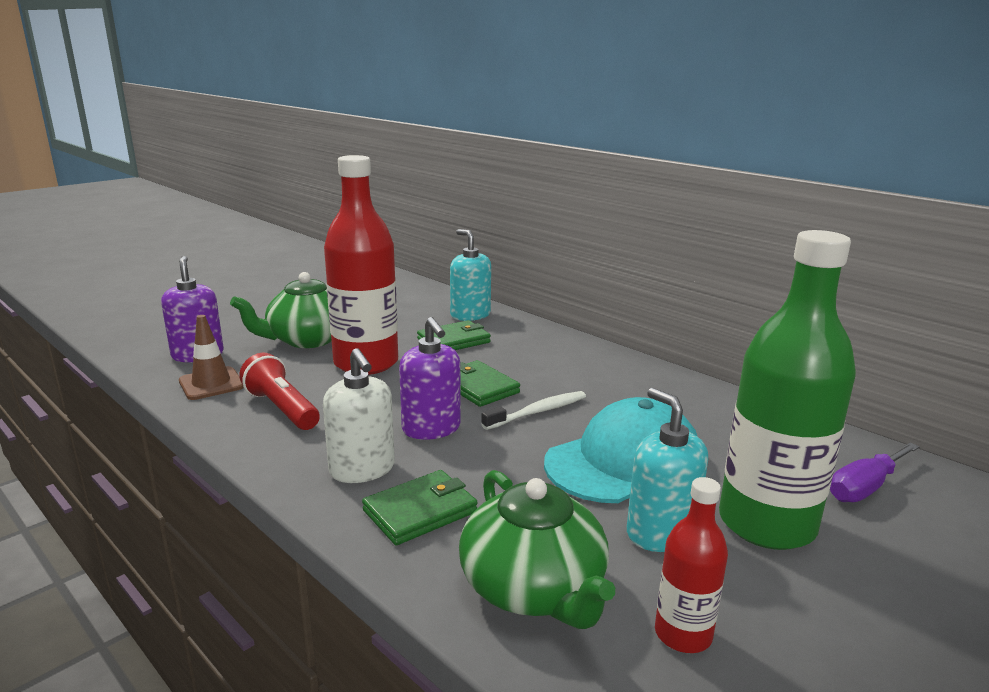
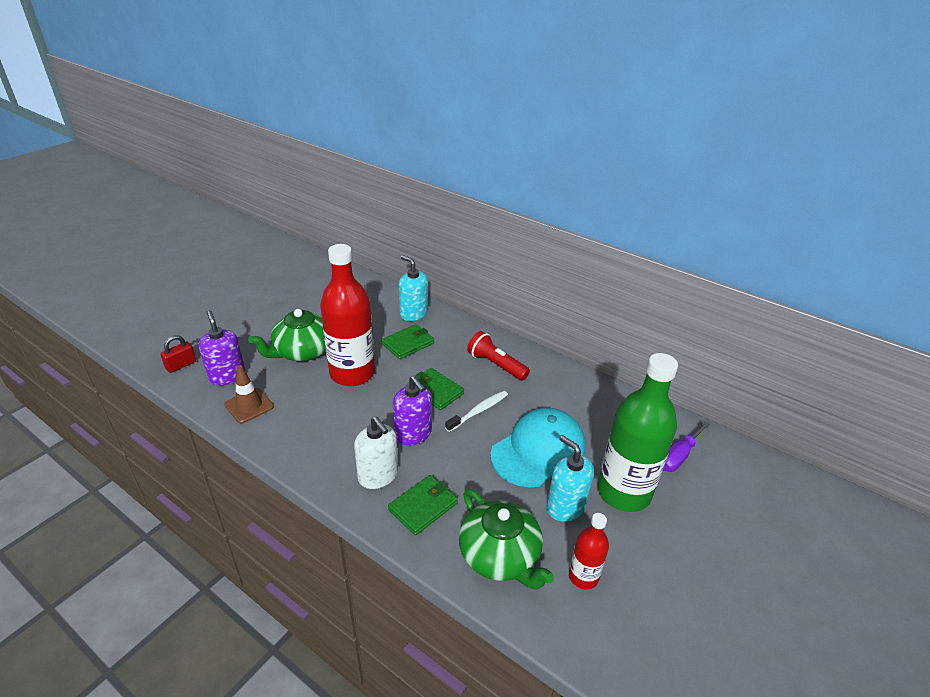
camera: 10 degrees left, 15 degrees up
red flashlight [239,353,320,430] -> red flashlight moved to [467,331,530,381]
none -> red padlock [160,335,196,373]

